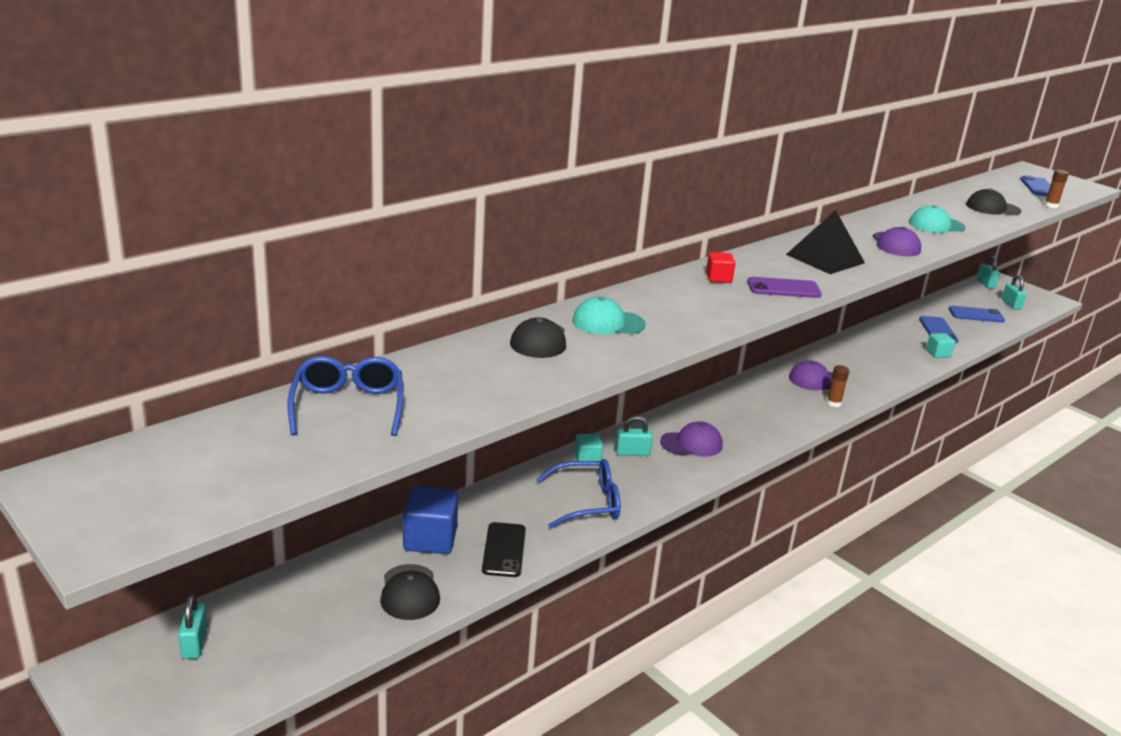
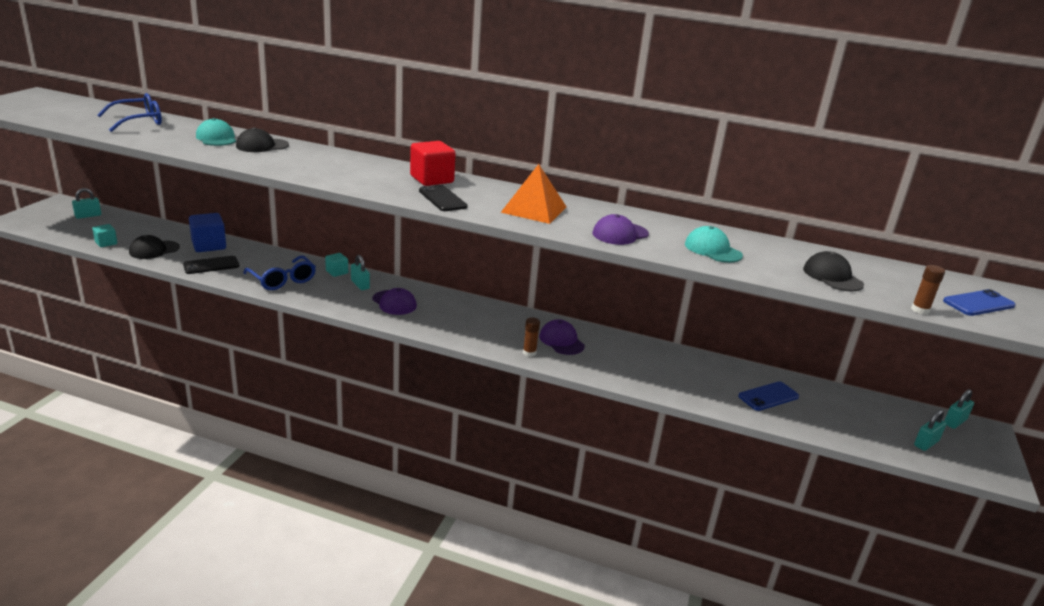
camera: 60 degrees right, 0 degrees up
turquoise cap [572,297,646,335] -> turquoise cap moved to [196,118,236,146]
red cube [706,252,736,283] -> red cube [410,141,456,186], size x1.77
purple phone [747,277,822,298] -> black phone [419,185,468,211]
black pyramid [786,210,865,274] -> orange pyramid [500,164,567,224]
turquoise cube [926,333,955,358] -> turquoise cube moved to [92,224,117,247]
blue phone [949,306,1005,323] -> none

